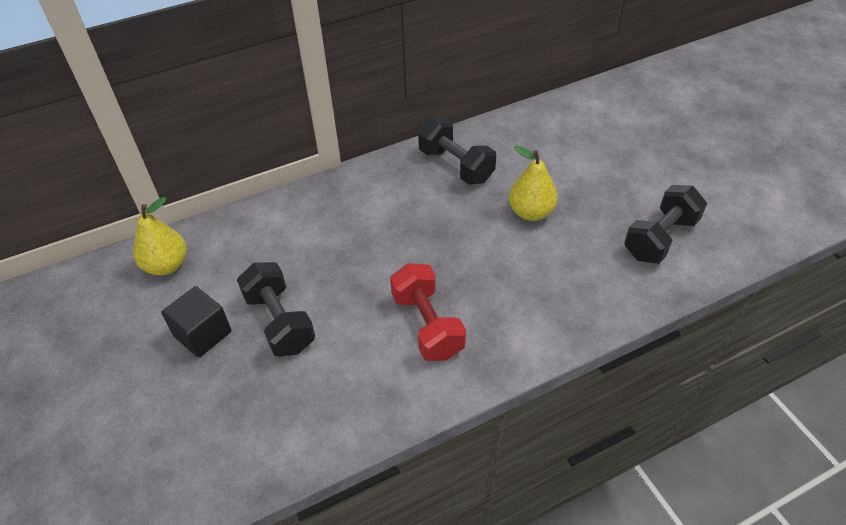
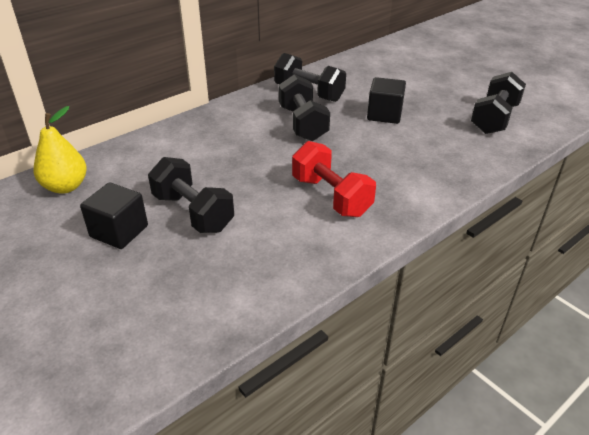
camera: 15 degrees left, 10 degrees down
yellow pear [509,145,558,221] -> black cube [367,77,406,124]
none -> black dumbbell [279,74,330,141]

